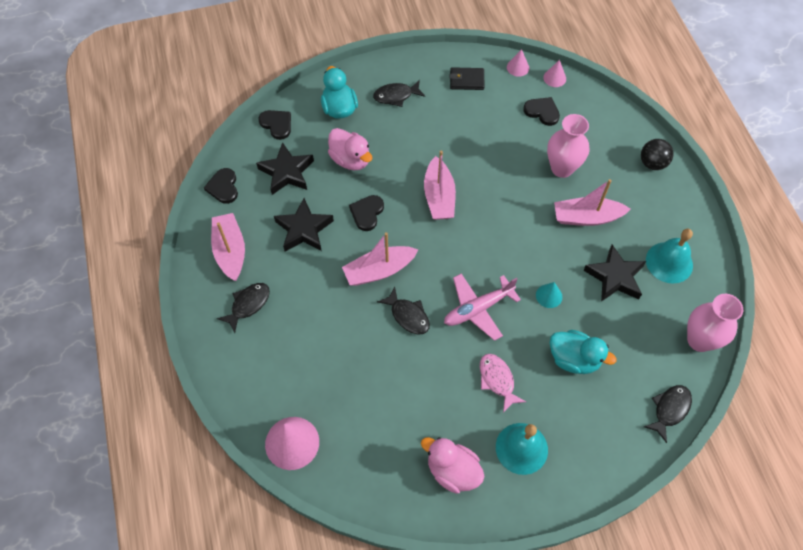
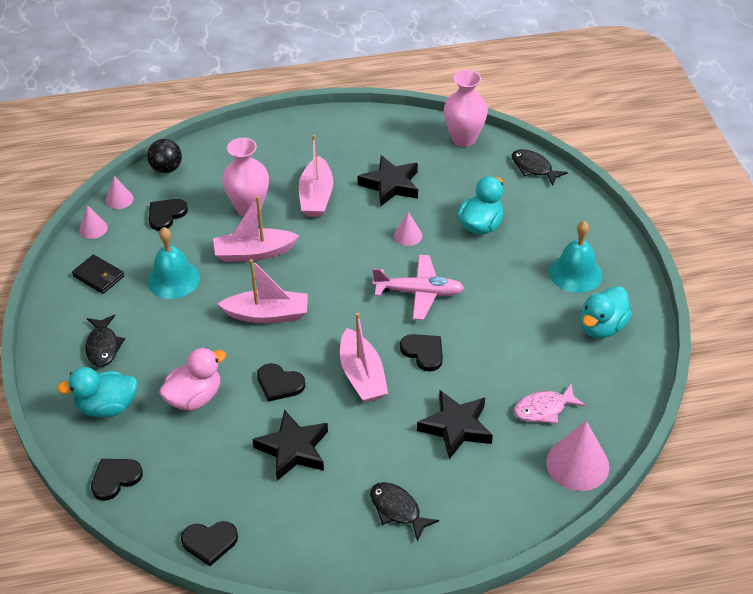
camera: 85 degrees left, 15 degrees down
pink boat [211,213,245,281] -> pink boat moved to [213,196,299,262]
black star [256,142,314,195] -> black star moved to [417,390,493,459]
black fish [377,287,430,335] -> black heart [400,334,443,372]
pink duck [421,437,485,494] -> turquoise duck [580,286,632,338]
pink plane [444,273,521,341] -> pink plane turned 60 degrees counterclockwise [372,255,464,320]
black wallet [450,67,485,90] -> black wallet turned 60 degrees counterclockwise [72,254,124,294]
pink fish [480,354,526,413] -> pink fish moved to [514,383,585,424]
turquoise cone [536,282,562,308] -> pink cone [394,212,422,246]
black ball [641,139,674,170] -> black ball moved to [147,139,182,173]
turquoise bell [646,229,693,284] -> turquoise bell moved to [147,227,200,299]

